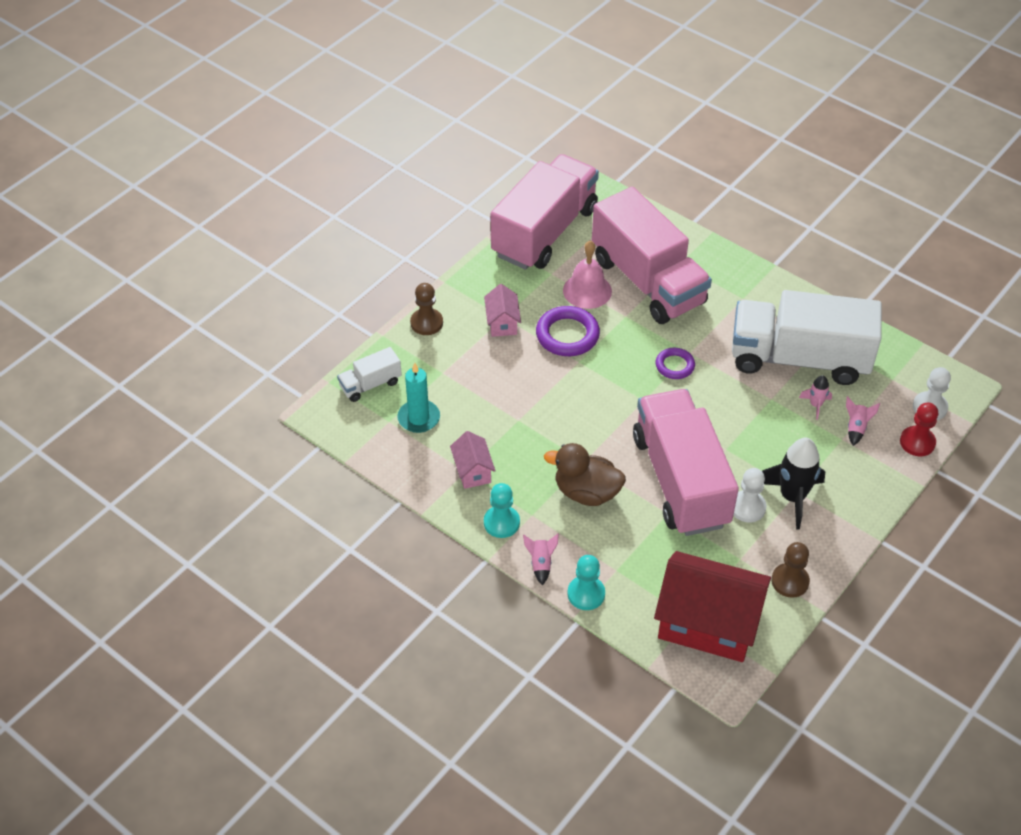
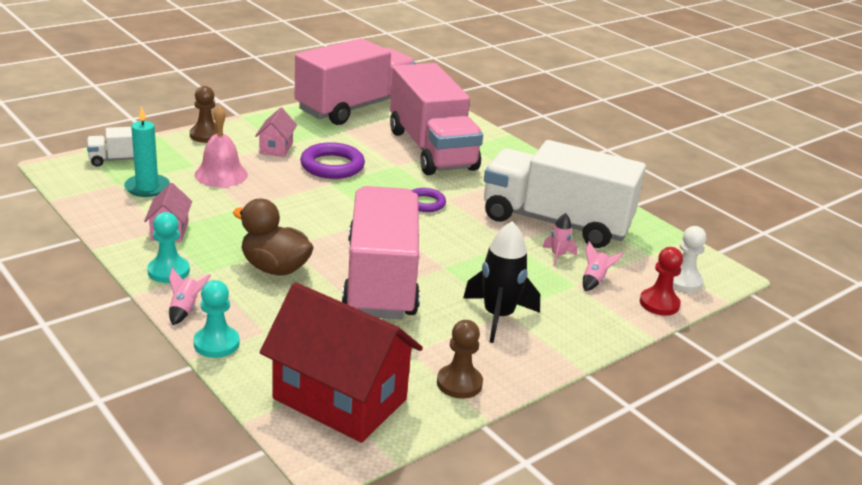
camera: 10 degrees right, 20 degrees down
pink bell [563,241,612,309] -> pink bell moved to [195,106,248,187]
white pawn [733,468,767,523] -> none

